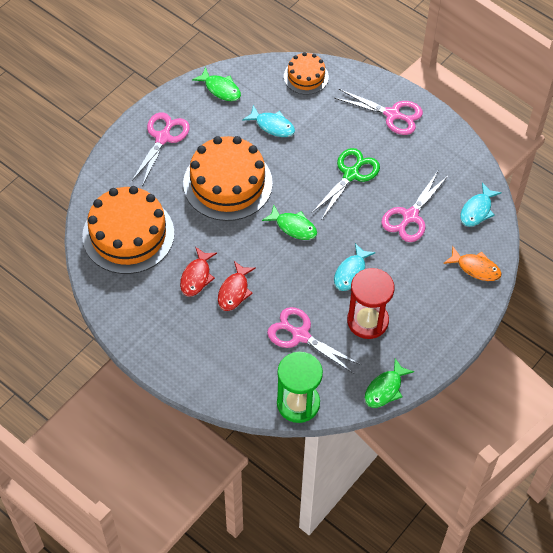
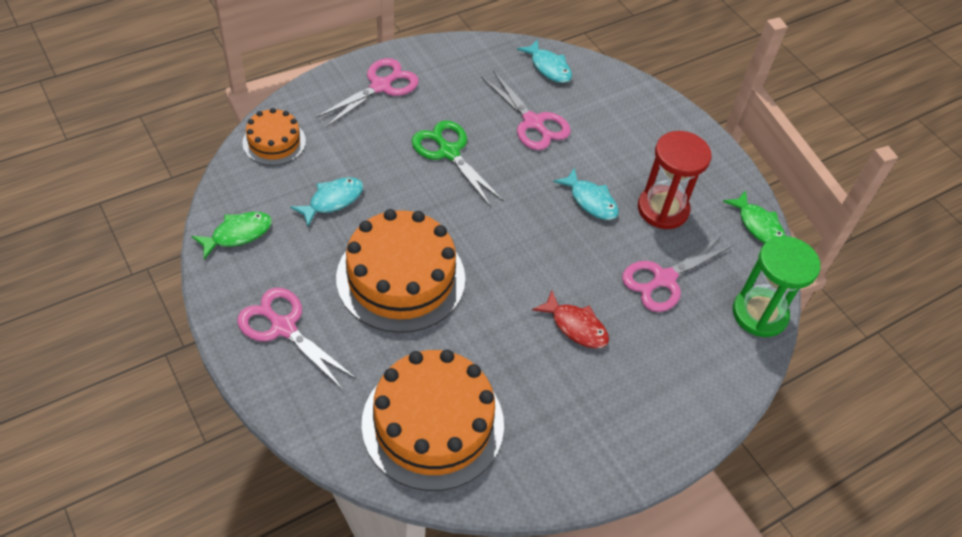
camera: 75 degrees left, 5 degrees down
red fish [180,247,217,296] -> none
green fish [262,205,317,240] -> none
orange fish [443,246,502,281] -> none

